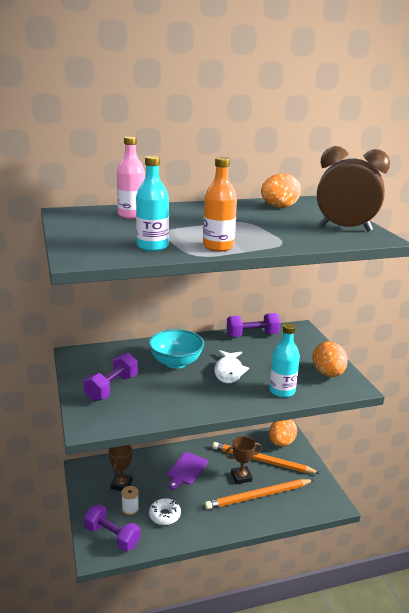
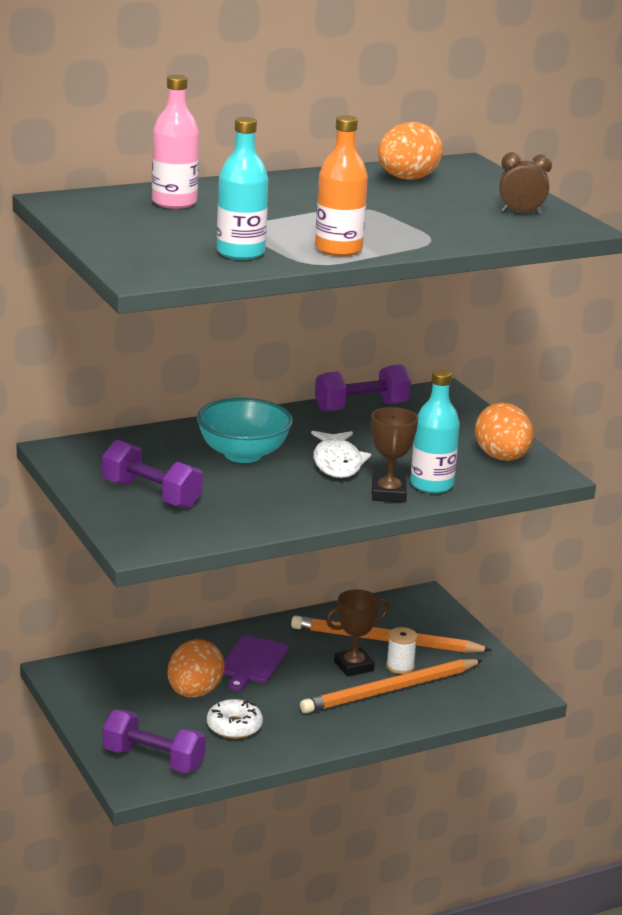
camera: 10 degrees left, 0 degrees up
purple dumbbell [84,352,138,401] -> purple dumbbell turned 75 degrees counterclockwise [102,440,203,509]
brown trophy [108,445,133,491] -> brown trophy moved to [371,407,418,503]
white spool [121,486,139,515] -> white spool moved to [386,627,417,674]
orange egg [269,419,297,447] -> orange egg moved to [168,639,225,698]
brown clock [317,146,390,232] -> brown clock [499,152,552,215], size x0.48

